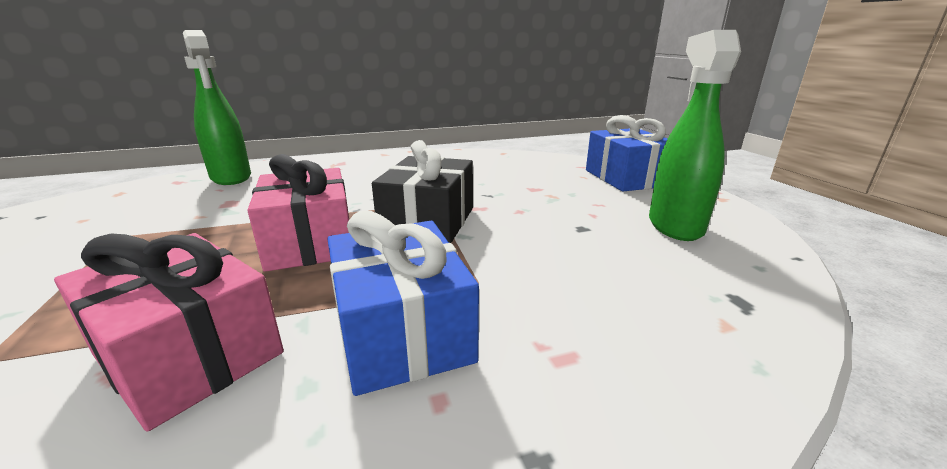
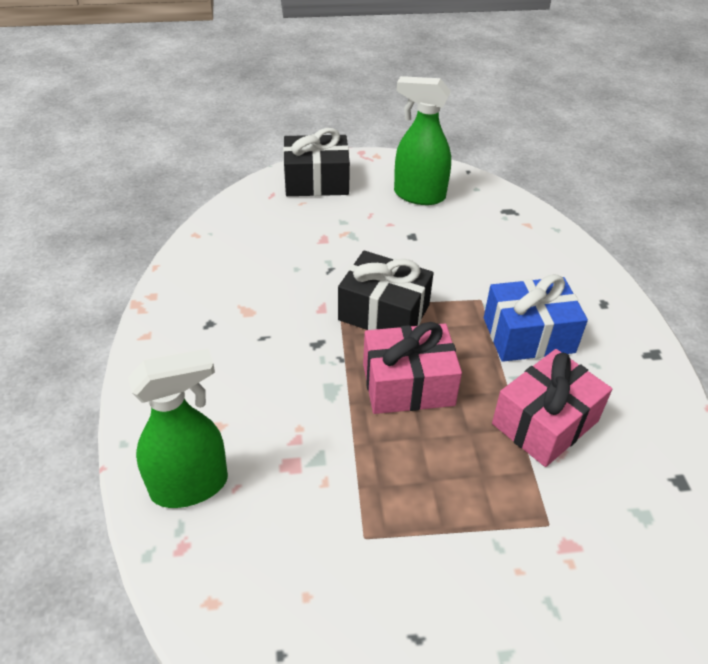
camera: 80 degrees left, 20 degrees up
blue gift [586,115,668,191] -> black gift [283,128,350,196]

